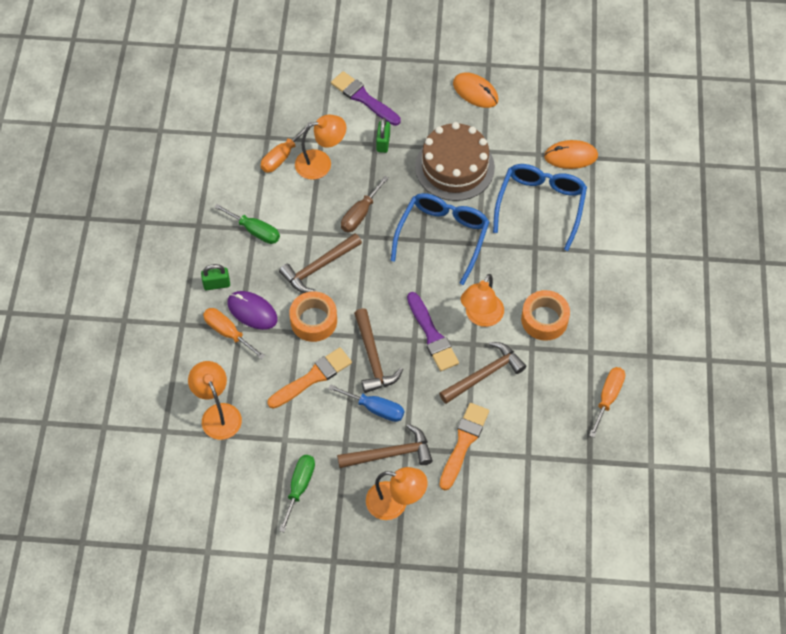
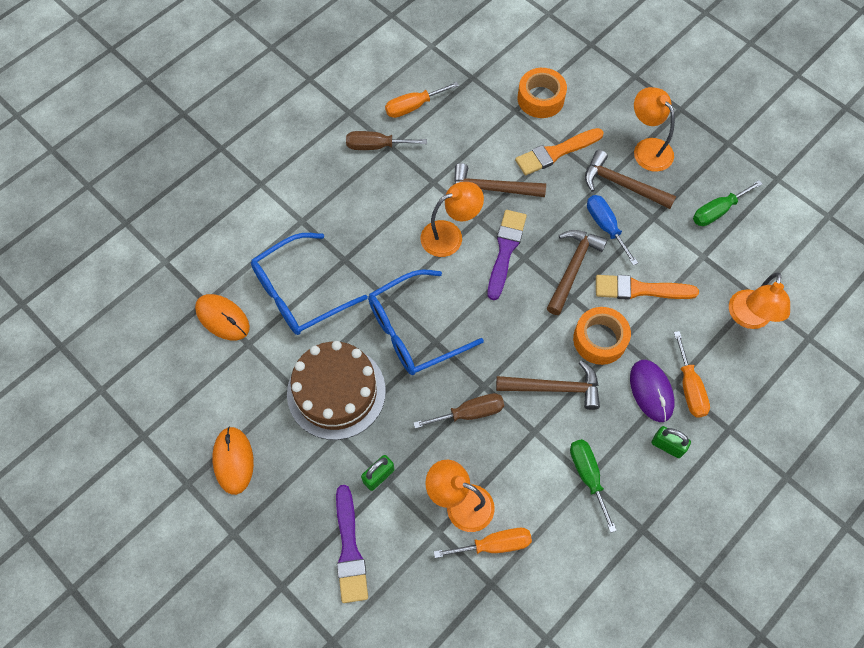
camera: 140 degrees left, 5 degrees up
orange tape [521,290,570,341] -> orange tape moved to [518,68,567,118]
none -> brown screwdriver [346,131,427,150]

